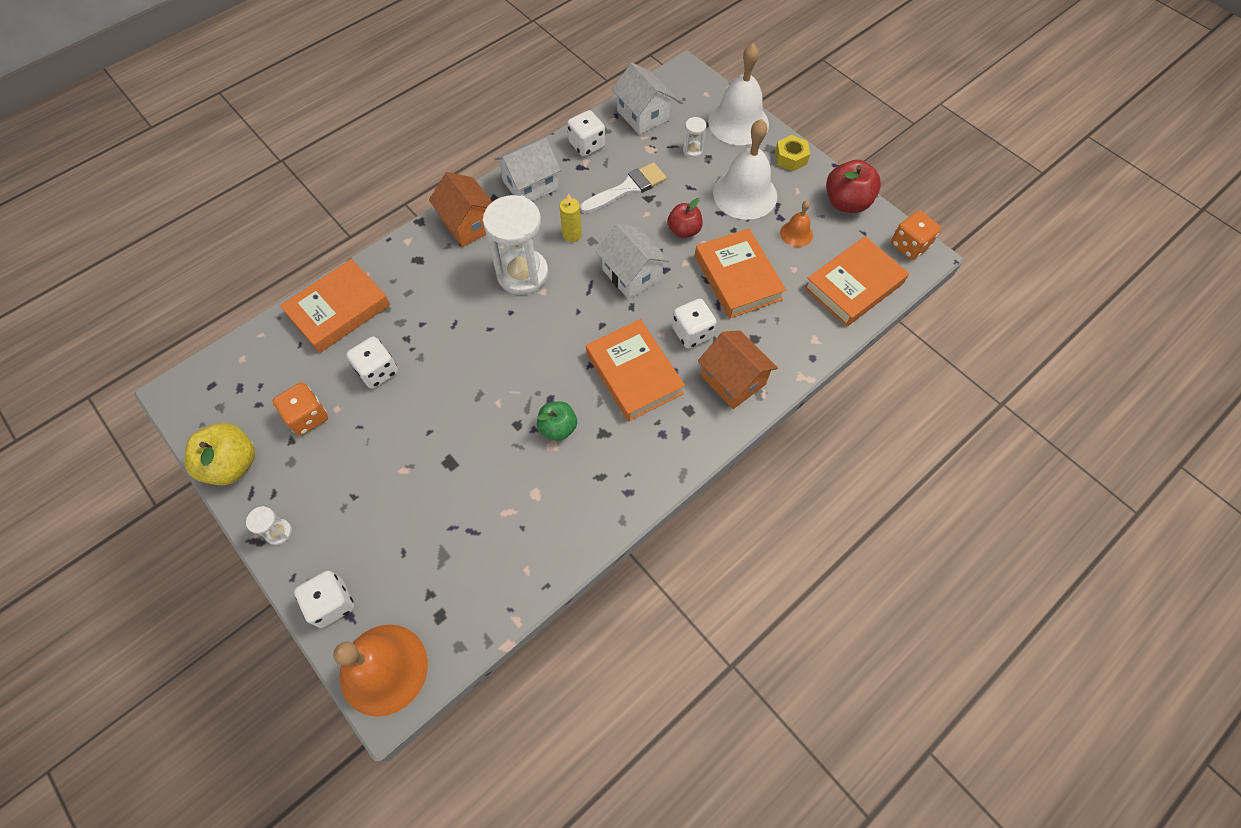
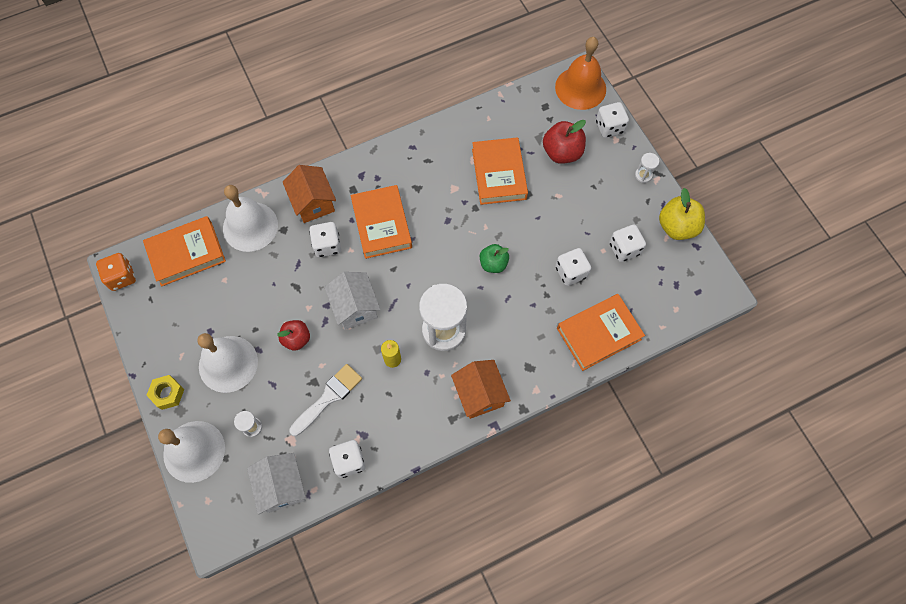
camera: 165 degrees left, 5 degrees up
orange dice [273,382,328,436] -> white dice [609,225,646,262]
white house [494,137,561,201] -> none
green apple [537,401,577,441] -> green apple moved to [480,244,509,273]
white brush [580,162,667,213] -> white brush turned 150 degrees clockwise [289,364,362,436]
orange book [695,228,786,319] -> orange book moved to [472,137,528,205]
orange bell [780,200,813,247] -> none
red apple [826,160,881,213] -> red apple moved to [543,120,586,164]
none -> white bell [223,185,278,252]

